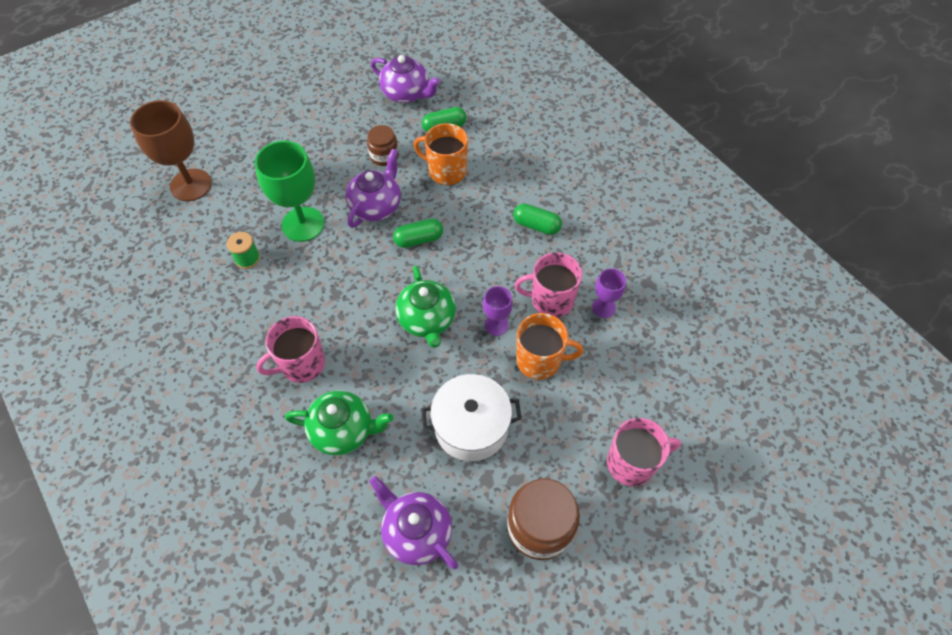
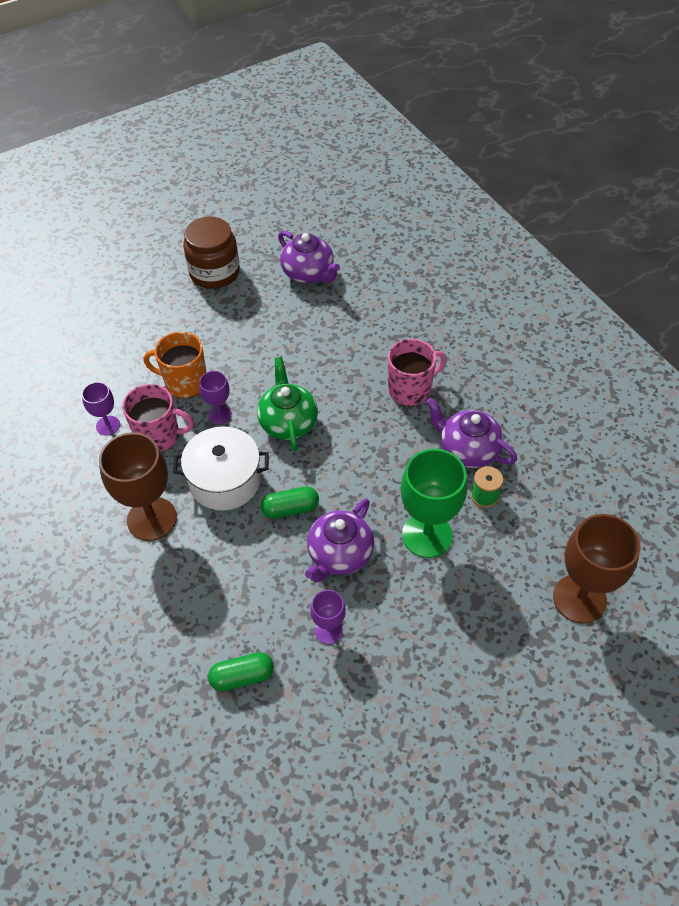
camera: 175 degrees left, 5 degrees down
green teapot [285,391,393,455] -> none
brown jar [367,125,399,166] -> purple goblet [310,590,346,644]
purple teapot [371,55,441,103] -> purple teapot moved to [426,398,517,468]
orange mug [414,123,468,185] -> none
white pot [421,374,521,461] -> white pot moved to [173,427,269,511]
green capsule [513,204,562,235] -> brown goblet [99,432,177,541]
pink mug [607,418,681,486] -> none

